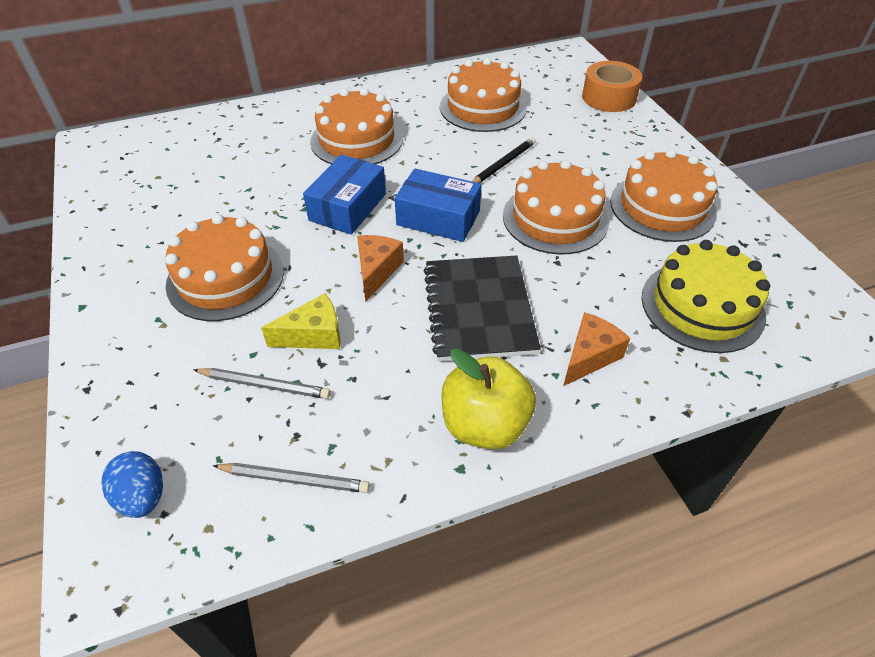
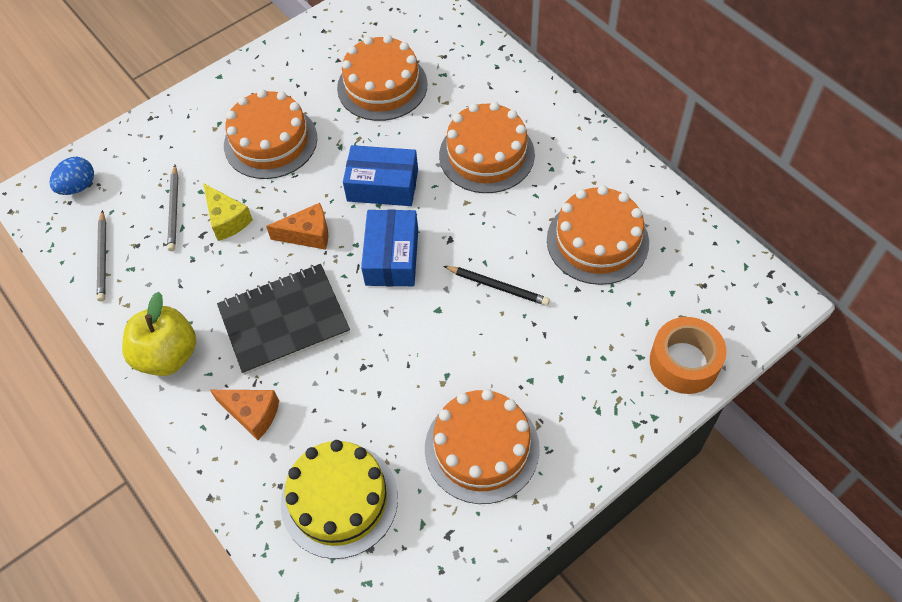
camera: 75 degrees right, 10 degrees up
orange cake [503,160,609,255] -> orange cake moved to [337,35,428,121]

